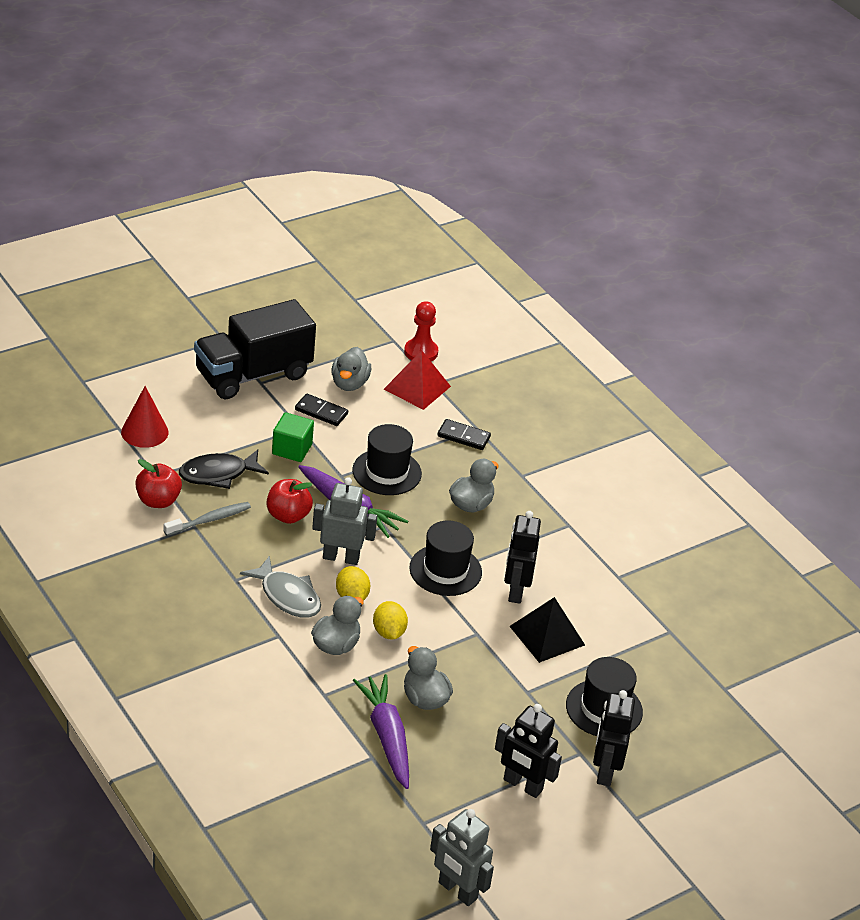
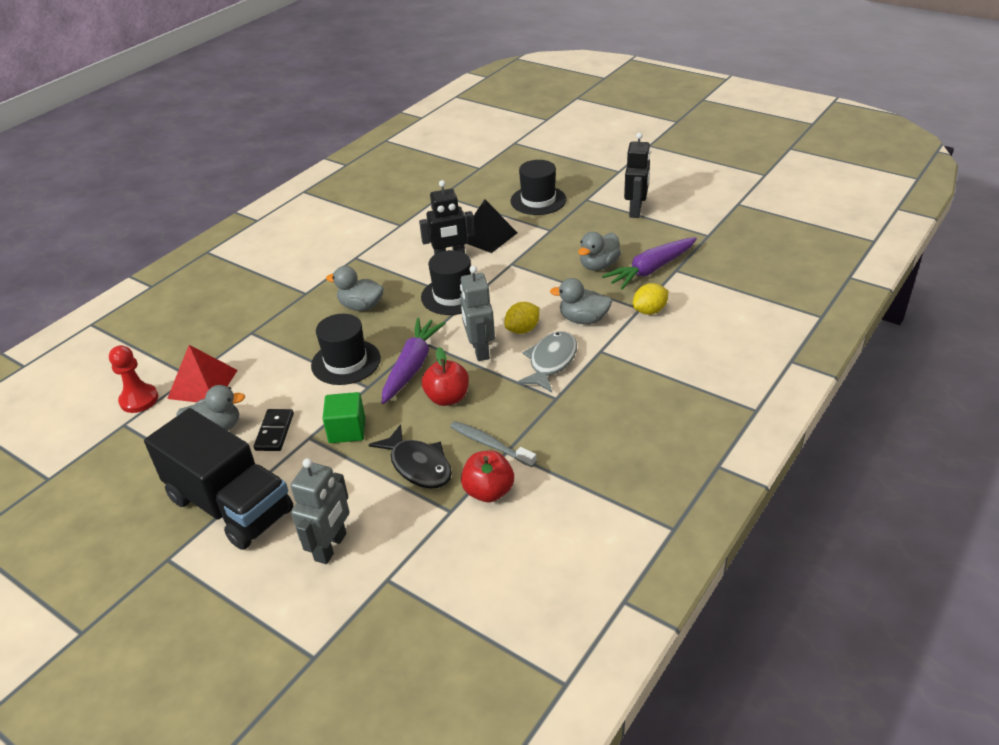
camera: 105 degrees left, 0 degrees up
red cone [121,386,168,448] -> none
yellow lemon [373,601,408,639] -> yellow lemon moved to [633,283,668,315]
grey robot [430,809,494,906] -> grey robot moved to [291,458,349,564]
black domino [438,419,491,450] -> none
black robot [593,690,635,786] -> none

